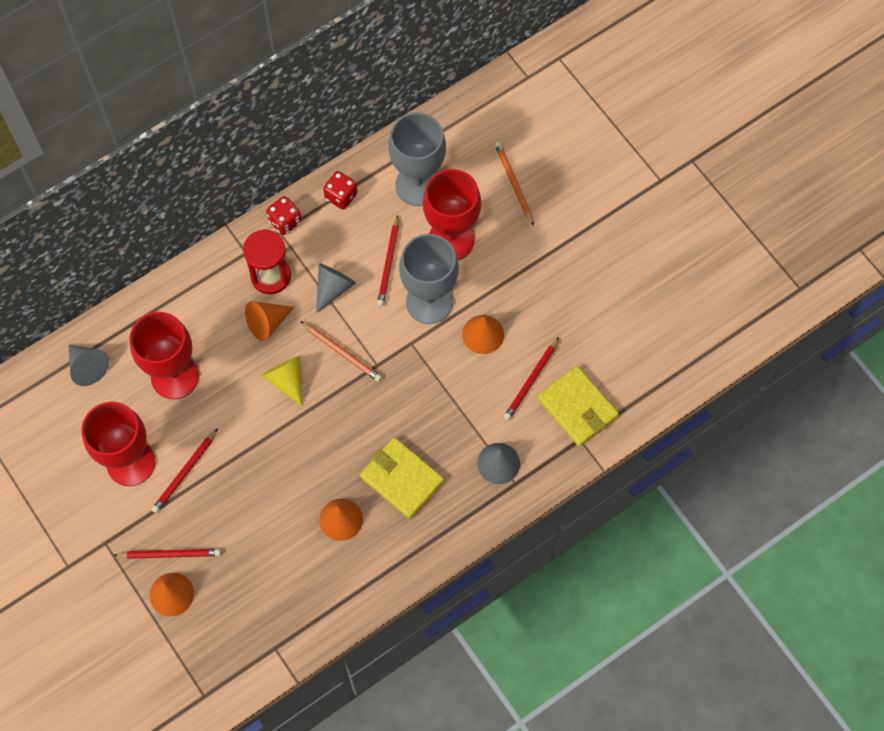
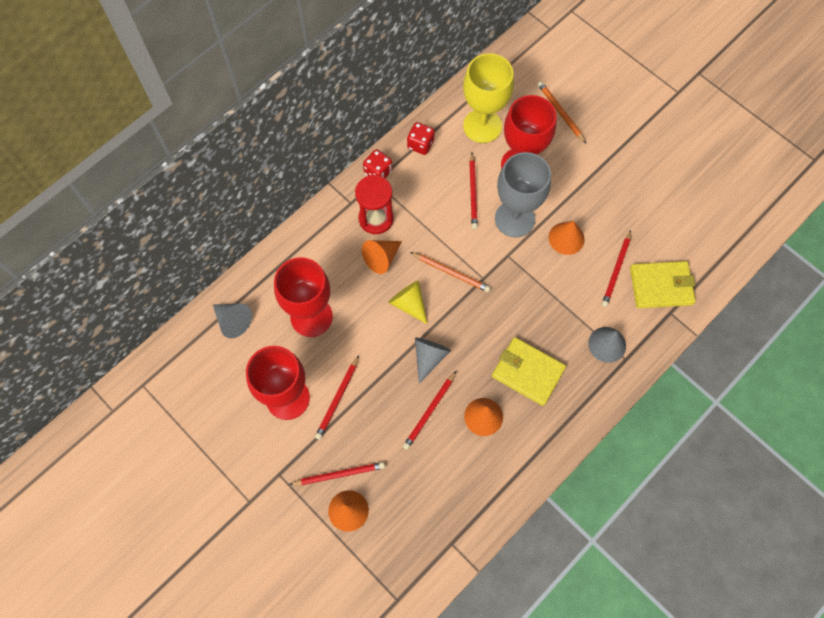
camera: 10 degrees left, 0 degrees up
grey cone [316,263,356,313] -> grey cone moved to [415,338,451,383]
grey goblet [388,112,446,206] -> yellow goblet [463,53,514,143]
yellow wallet [537,366,619,447] -> yellow wallet turned 45 degrees counterclockwise [630,261,696,308]
none -> red pencil [403,371,456,450]

